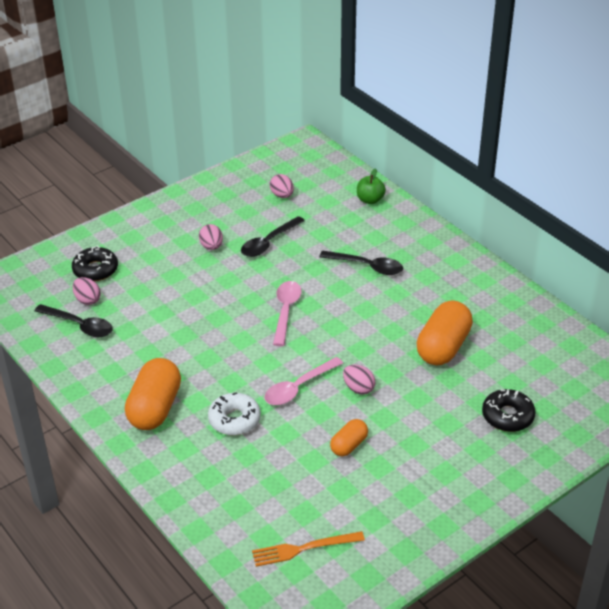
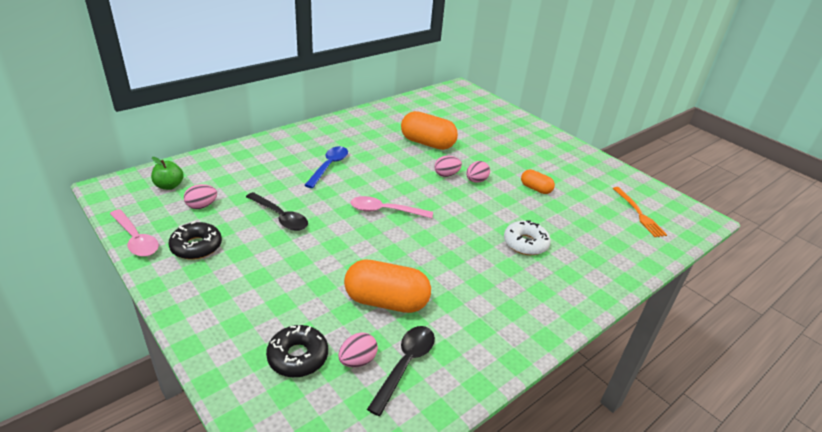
camera: 95 degrees left, 5 degrees down
orange capsule [125,358,181,430] -> orange capsule moved to [344,260,431,313]
pink egg [199,224,223,250] -> pink egg moved to [434,156,462,177]
pink spoon [264,357,343,405] -> pink spoon moved to [110,209,159,257]
black spoon [319,251,403,275] -> blue spoon [304,146,348,188]
green apple [357,168,386,204] -> green apple moved to [151,157,184,190]
black donut [482,389,536,432] -> black donut moved to [168,222,222,260]

